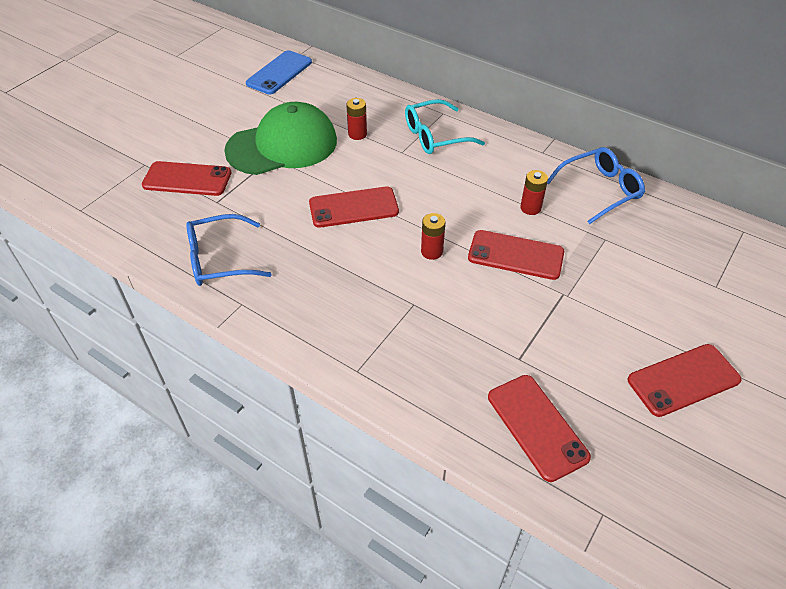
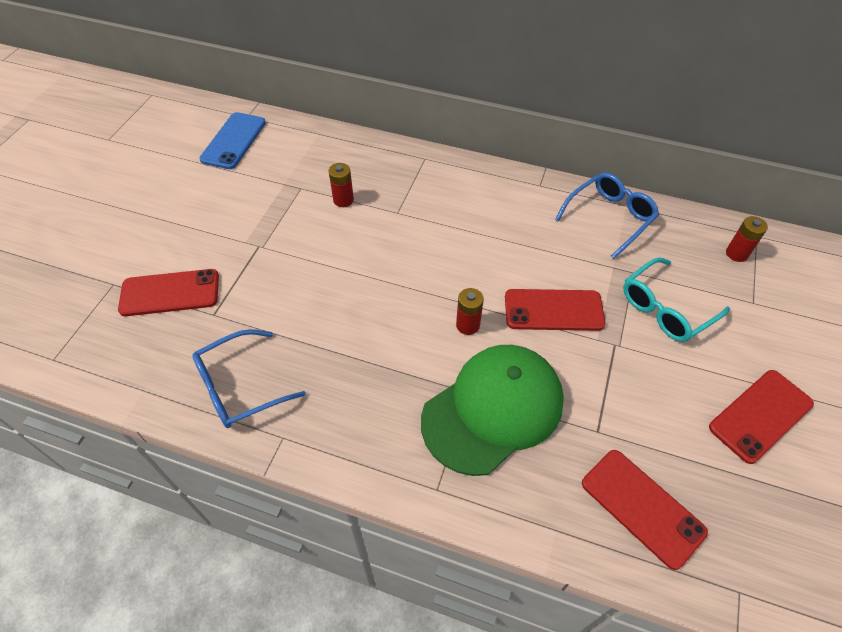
camera: 15 degrees left, 5 degrees up
green cap [224,102,337,175] -> green cap moved to [421,345,564,476]
red phone [309,186,399,228] -> none
turquoise glasses [405,99,485,154] -> turquoise glasses moved to [623,257,730,342]
red battery [520,170,548,215] -> red battery moved to [726,216,768,262]

